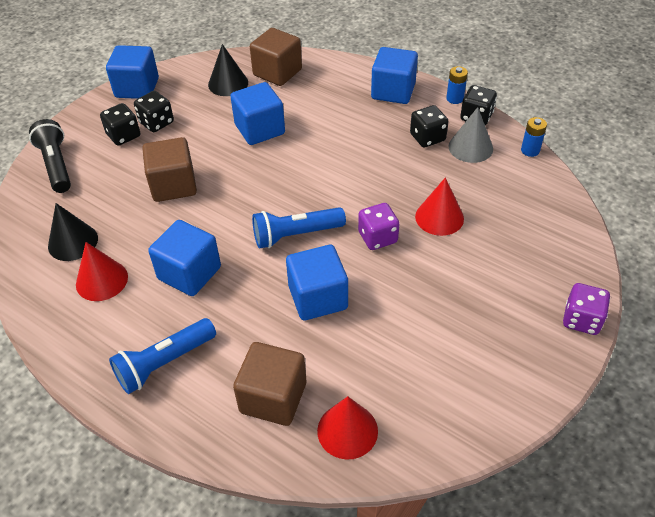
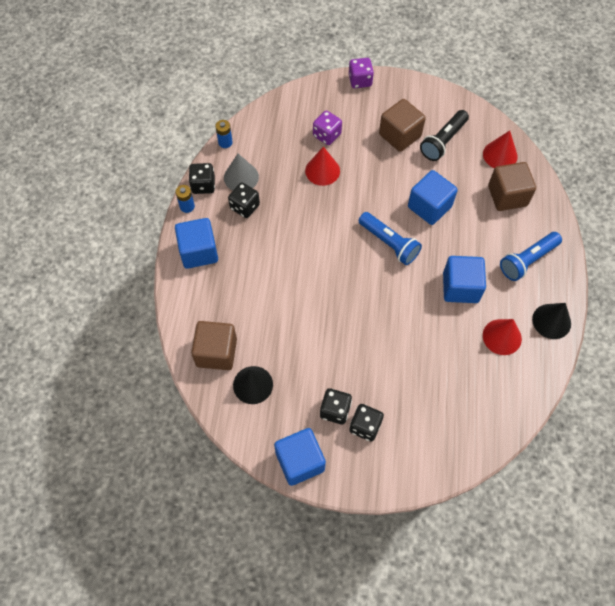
camera: 120 degrees left, 15 degrees up
black flashlight [29,119,71,193] -> black flashlight moved to [420,110,469,161]
black cone [48,203,98,261] -> black cone moved to [532,303,571,339]
blue flashlight [109,318,216,394] -> blue flashlight turned 120 degrees clockwise [500,232,562,281]
brown cube [142,137,197,202] -> brown cube moved to [379,99,426,152]
blue cube [230,82,285,145] -> none
purple dice [358,203,399,250] -> purple dice moved to [313,111,342,145]

